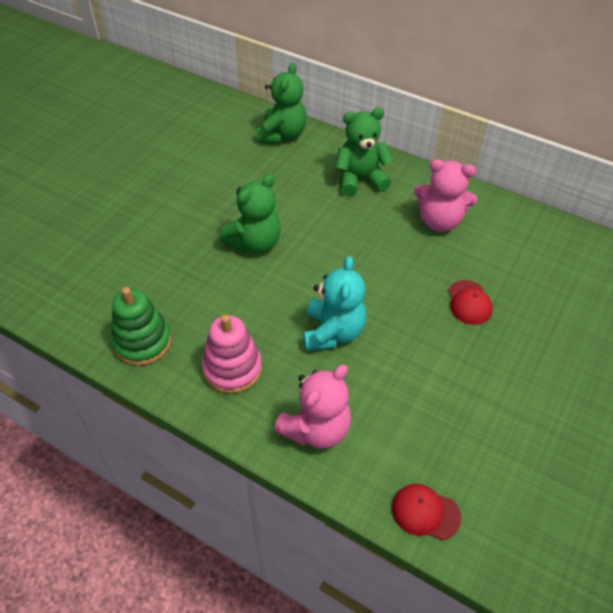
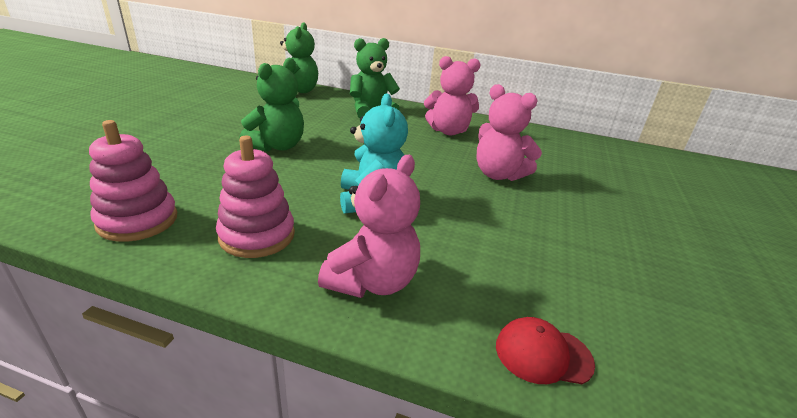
camera: 15 degrees left, 20 degrees down
green stacking toy [111,287,171,366] -> pink stacking toy [89,120,177,242]
red cap [448,280,493,325] -> pink teddy bear [477,84,542,181]

